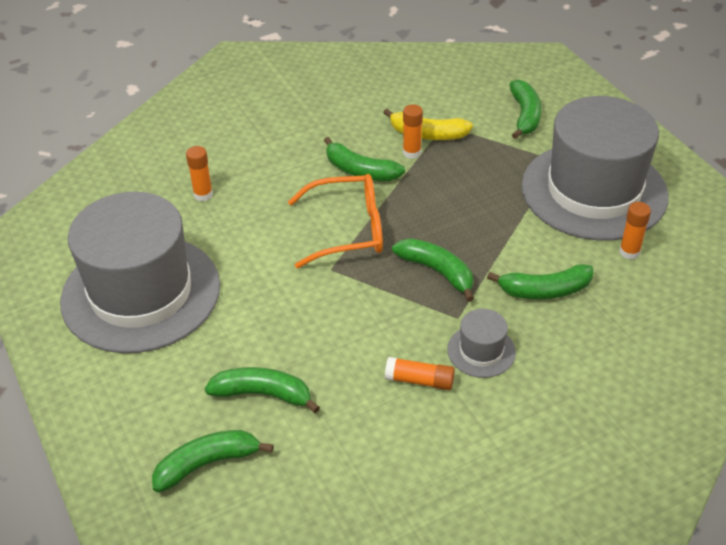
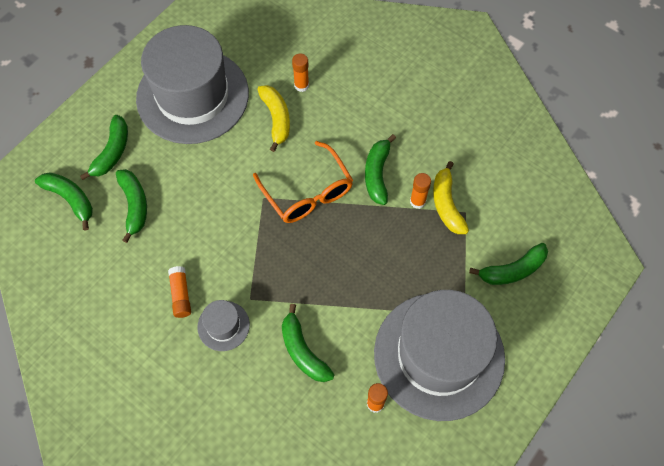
camera: 65 degrees right, 20 degrees up
green banana [392,238,474,302] -> green banana moved to [80,115,128,180]
none -> yellow banana [257,85,290,152]

